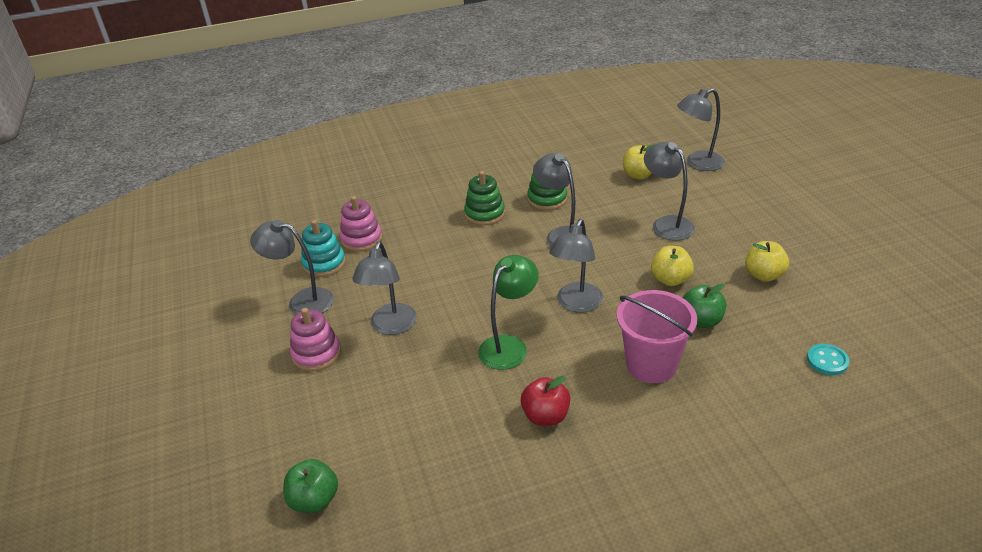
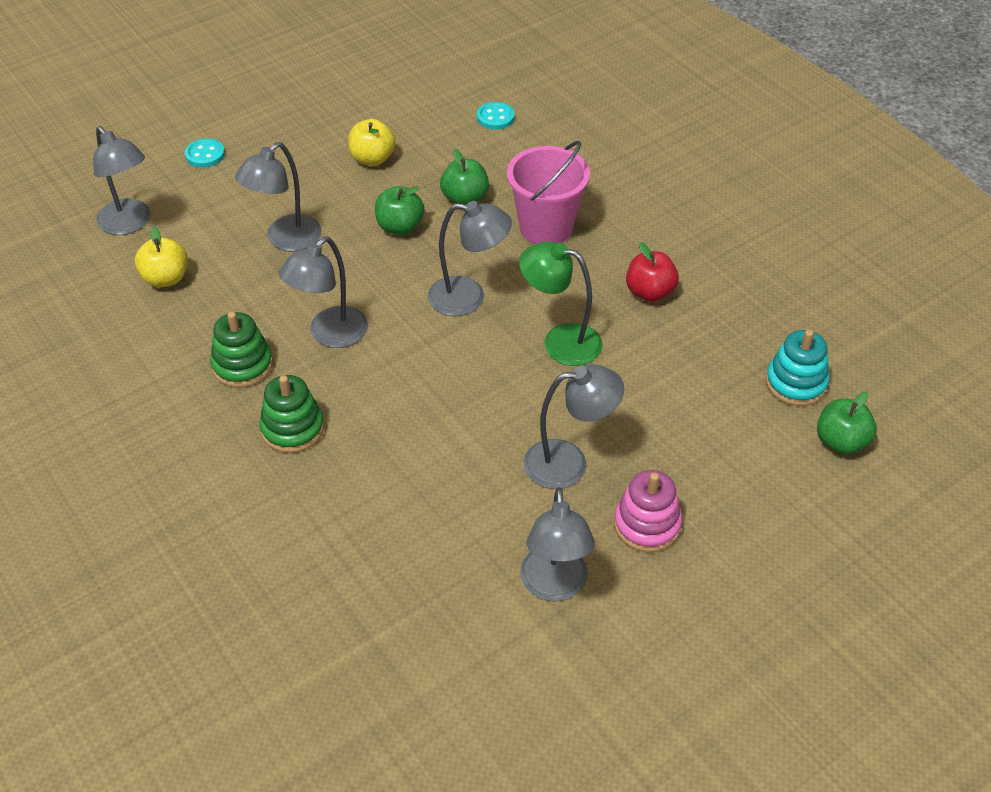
camera: 110 degrees left, 10 degrees up
turquoise stacking toy [301,220,346,277] -> turquoise stacking toy moved to [766,330,830,406]
pink stacking toy [340,196,382,252] -> none
yellow apple [651,246,694,286] -> green apple [375,186,425,235]
none -> turquoise button [185,138,225,167]

